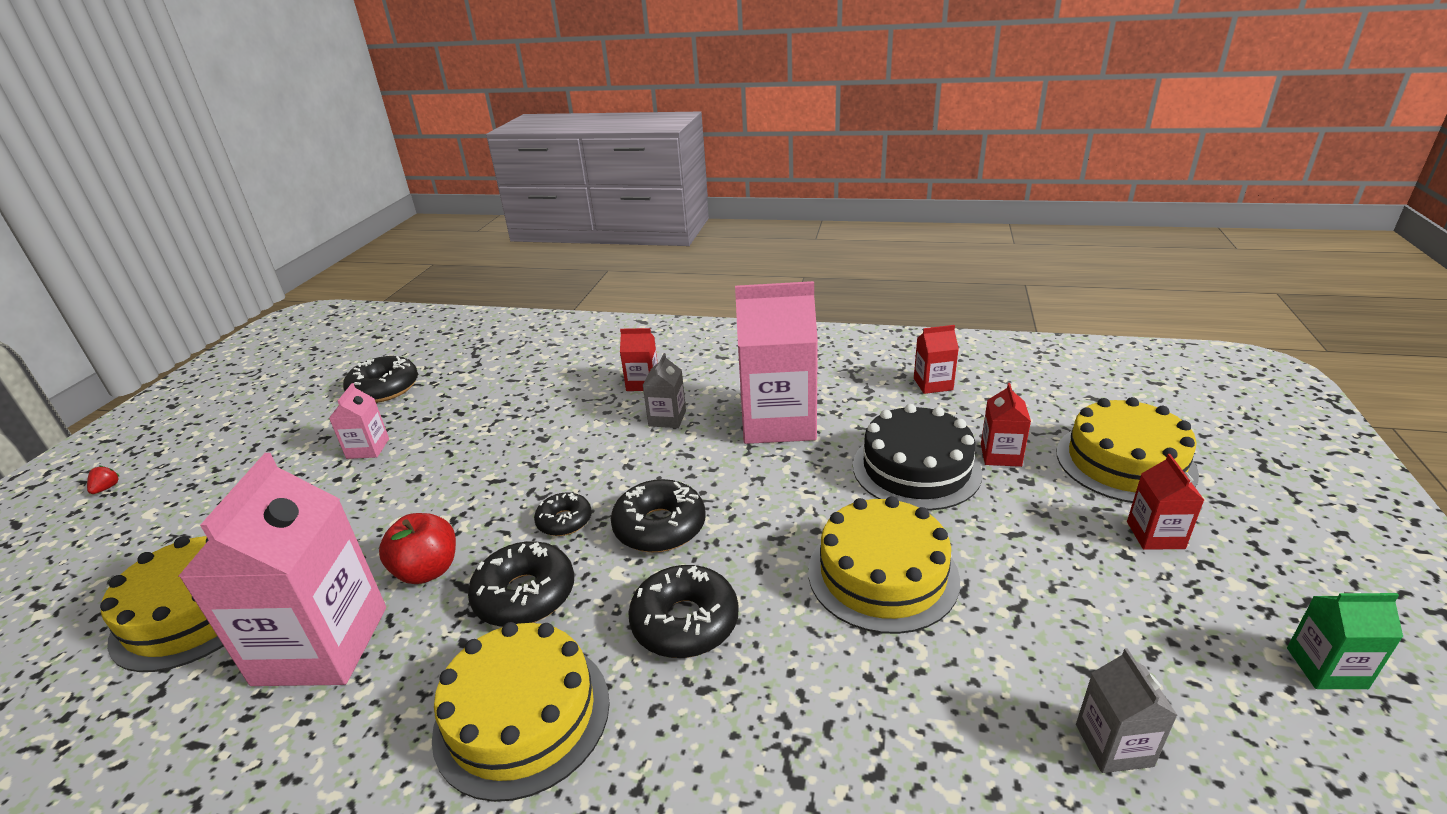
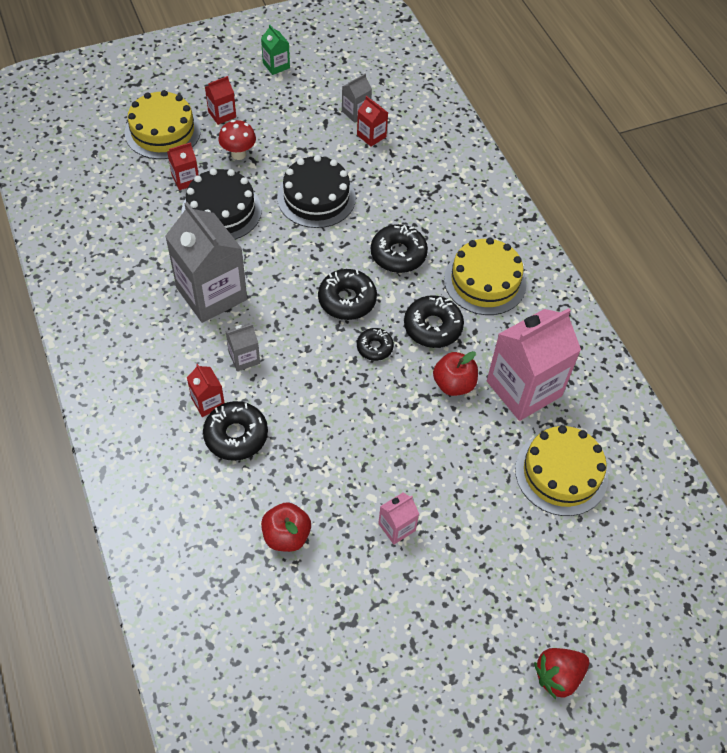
camera: 130 degrees left, 25 degrees up
red strawberry [87,466,120,494] -> red strawberry [534,648,589,699], size x2.18
black donut [343,356,418,403] -> black donut moved to [203,401,268,461]
pink carton [735,281,818,444] -> grey carton [165,202,247,323]
yellow cake [808,496,960,634] -> black cake [277,155,356,228]
red carton [914,325,959,394] -> red carton moved to [357,96,388,147]
none -> red mushroom [219,120,256,160]
none -> red apple [261,502,311,552]

